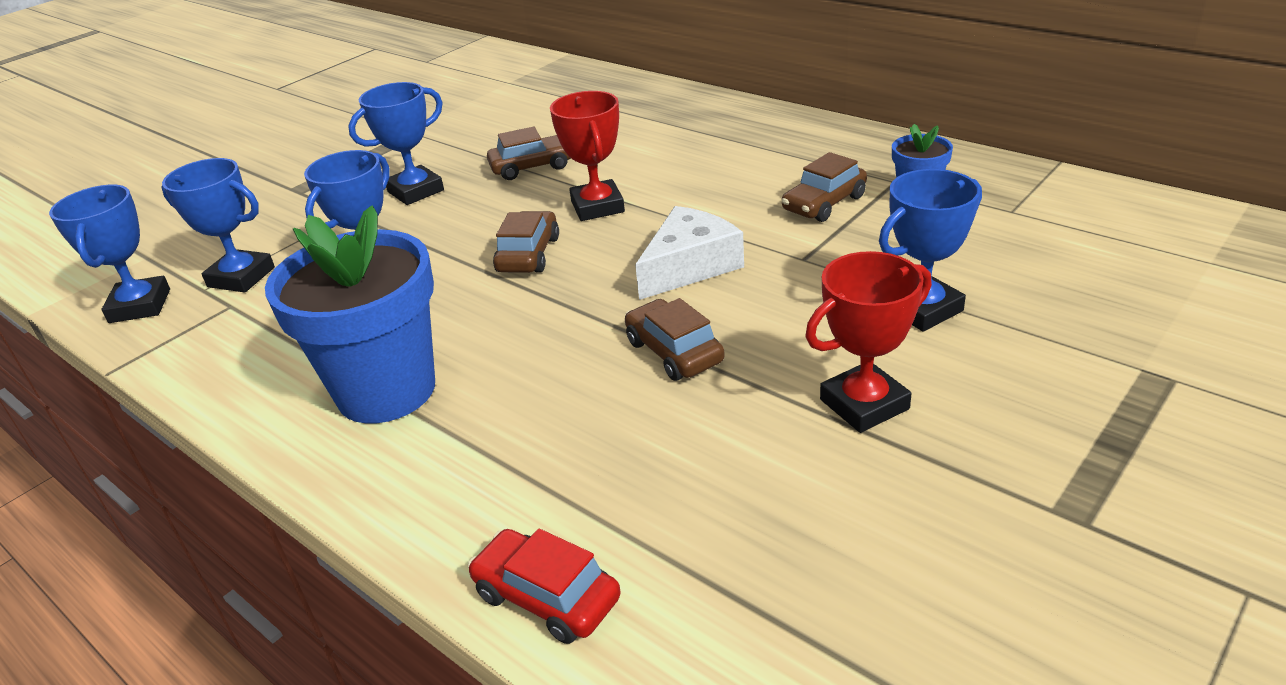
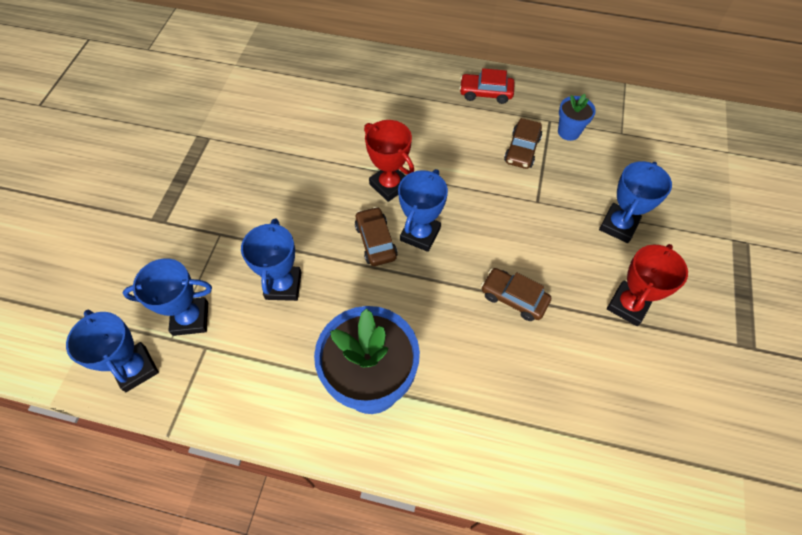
camera: 30 degrees left, 25 degrees up
blue trophy [348,82,444,205] -> blue trophy moved to [398,169,448,252]
red car [468,529,621,644] -> red car moved to [459,68,515,104]
brown car [487,127,571,180] -> none
white cheese [635,206,744,300] -> none

